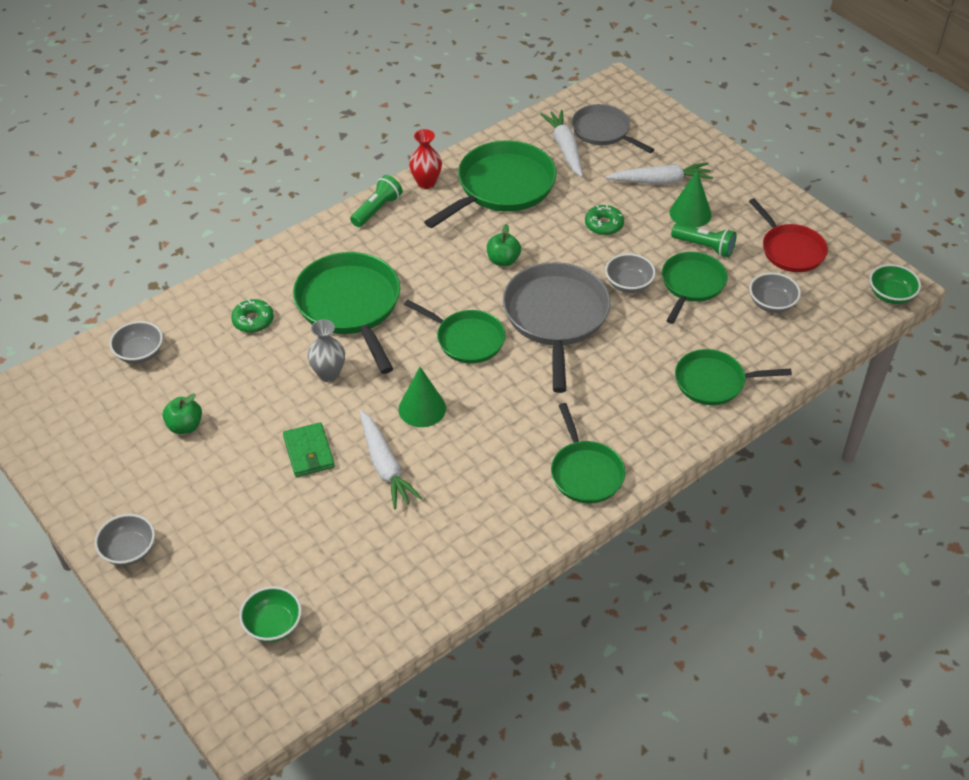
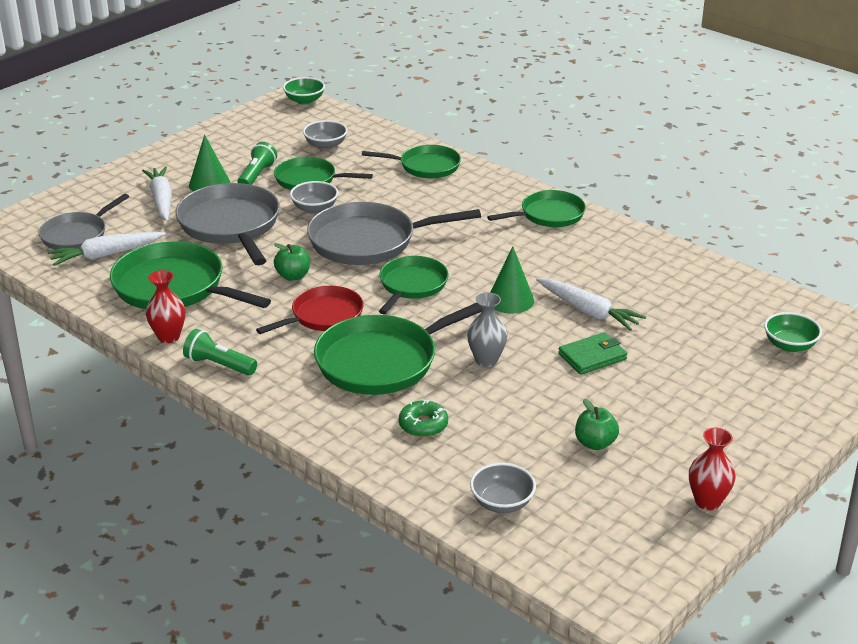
camera: 100 degrees left, 15 degrees down
grey bowl [94,514,155,566] -> none
white carrot [360,410,422,509] -> white carrot turned 75 degrees clockwise [536,278,646,331]
green donut [585,204,624,235] -> grey pan [175,183,280,265]
green pan [675,349,792,405] -> green pan turned 75 degrees counterclockwise [362,145,461,178]
red pan [749,198,828,272] -> red pan moved to [256,286,364,334]
none -> red vase [689,428,736,510]

